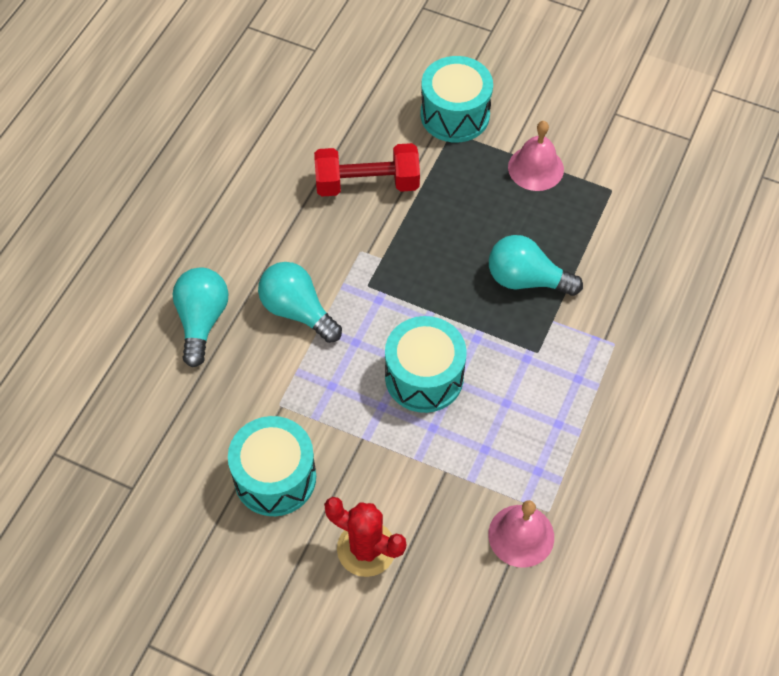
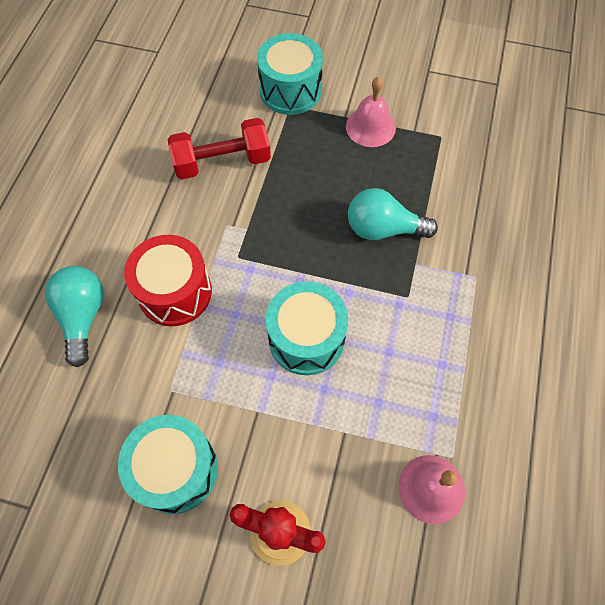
camera: 10 degrees left, 5 degrees up
turquoise light bulb [258,262,342,343] -> red drum [124,235,212,326]

